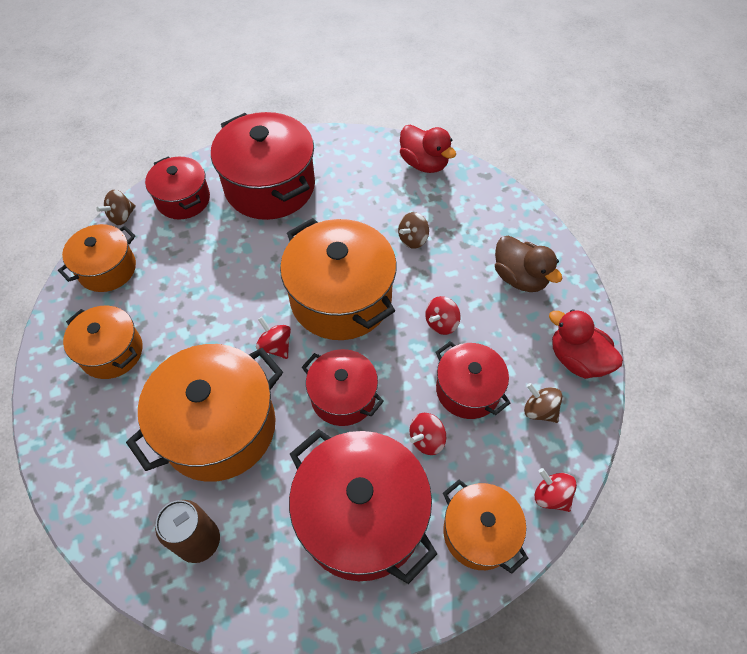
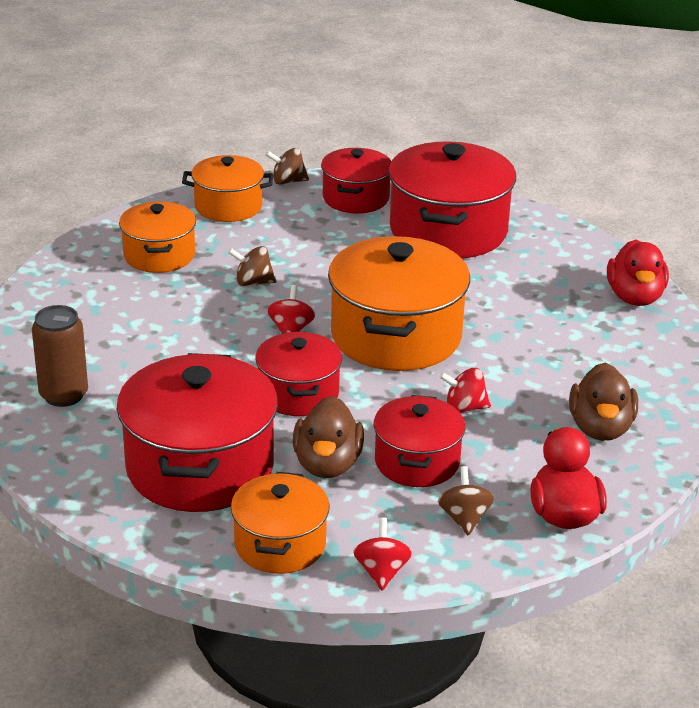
camera: 45 degrees right, 25 degrees down
orange pot [126,344,283,482] -> none
brown spinning top [398,212,429,249] -> brown spinning top moved to [228,246,276,286]
red spinning top [409,413,446,455] -> brown duck [293,396,364,478]

